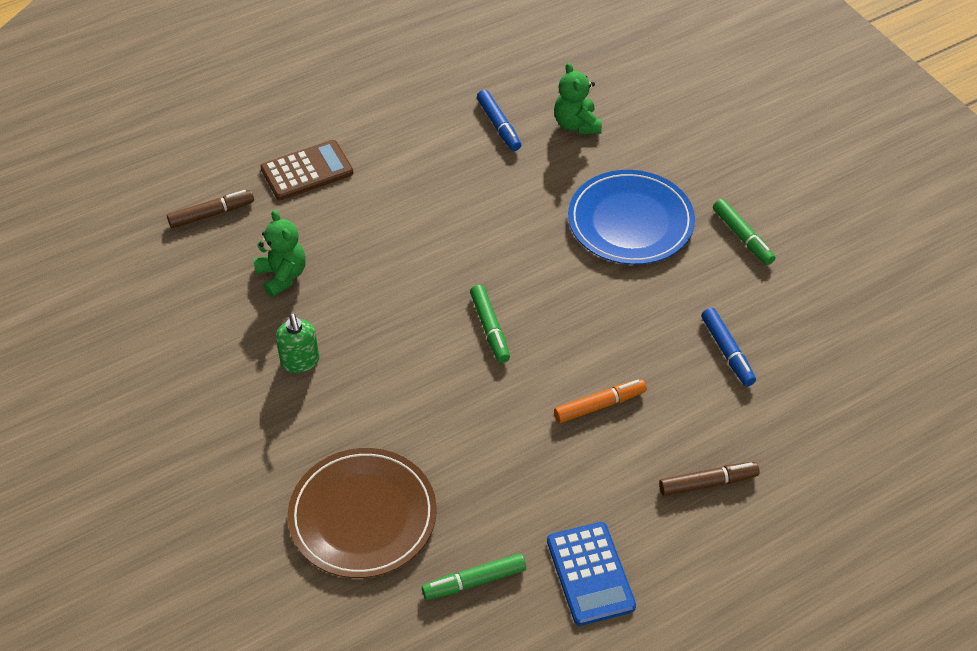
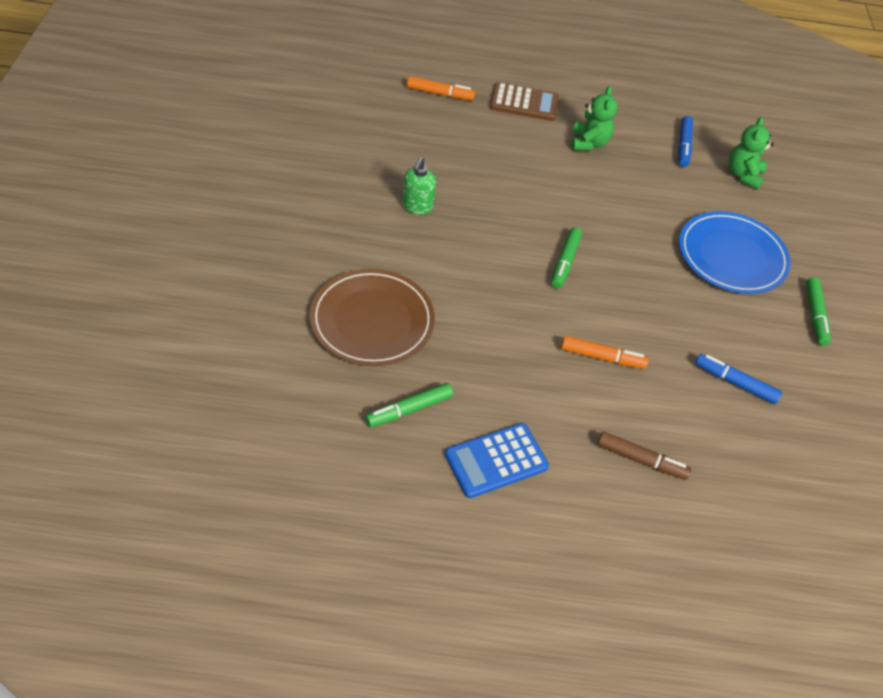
camera: 30 degrees right, 0 degrees up
brown marker [167,190,254,228] -> orange marker [407,76,475,100]
green teddy bear [253,210,306,297] -> green teddy bear moved to [571,86,618,151]
green marker [422,553,526,600] -> green marker turned 45 degrees counterclockwise [365,383,453,427]
blue calculator [547,522,636,626] -> blue calculator turned 45 degrees clockwise [445,423,549,498]
blue marker [701,308,756,386] -> blue marker turned 105 degrees clockwise [695,354,782,404]

